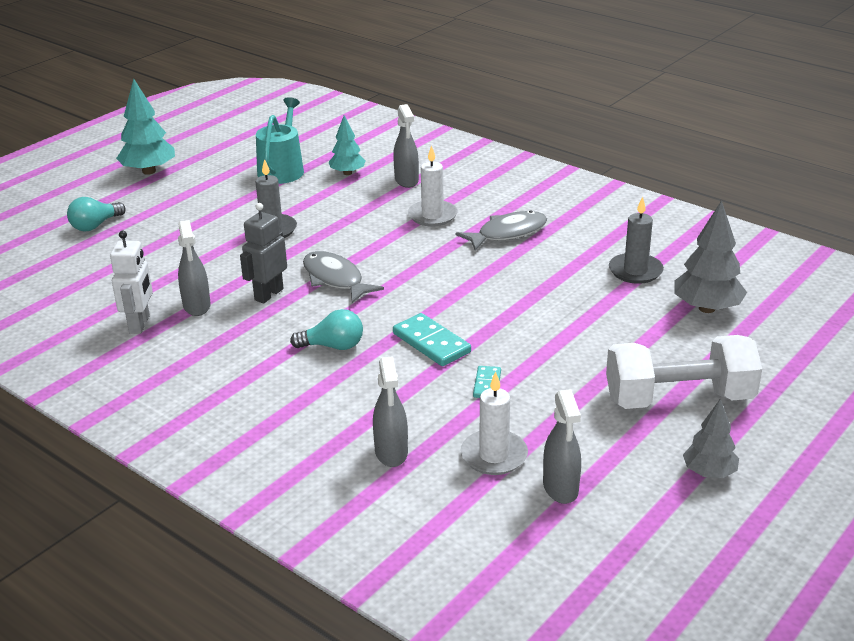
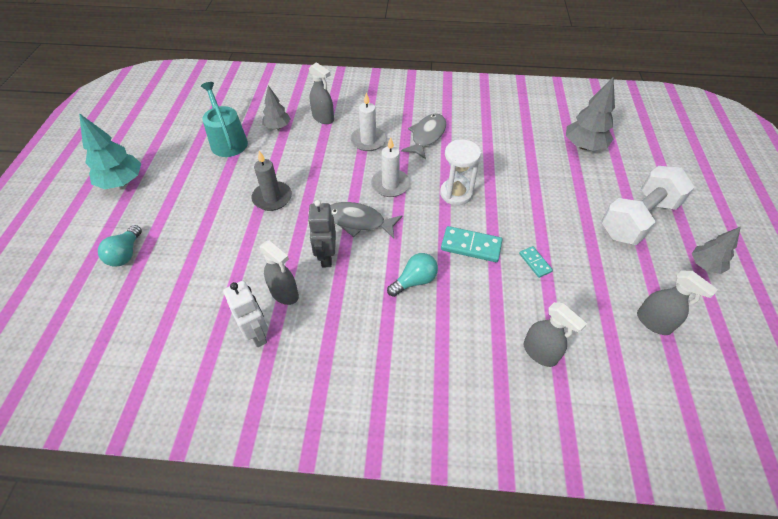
camera: 35 degrees left, 20 degrees up
turquoise tree [329,115,366,175] -> grey tree [262,85,290,129]
white candle [460,371,528,475] -> white candle moved to [371,137,410,197]
grey candle [609,196,664,284] -> none
none -> white hourglass [440,140,481,205]

